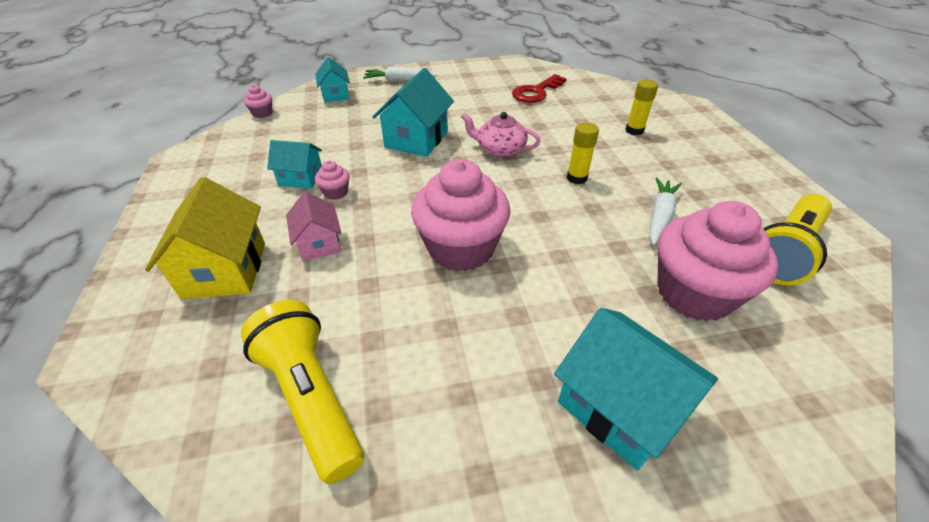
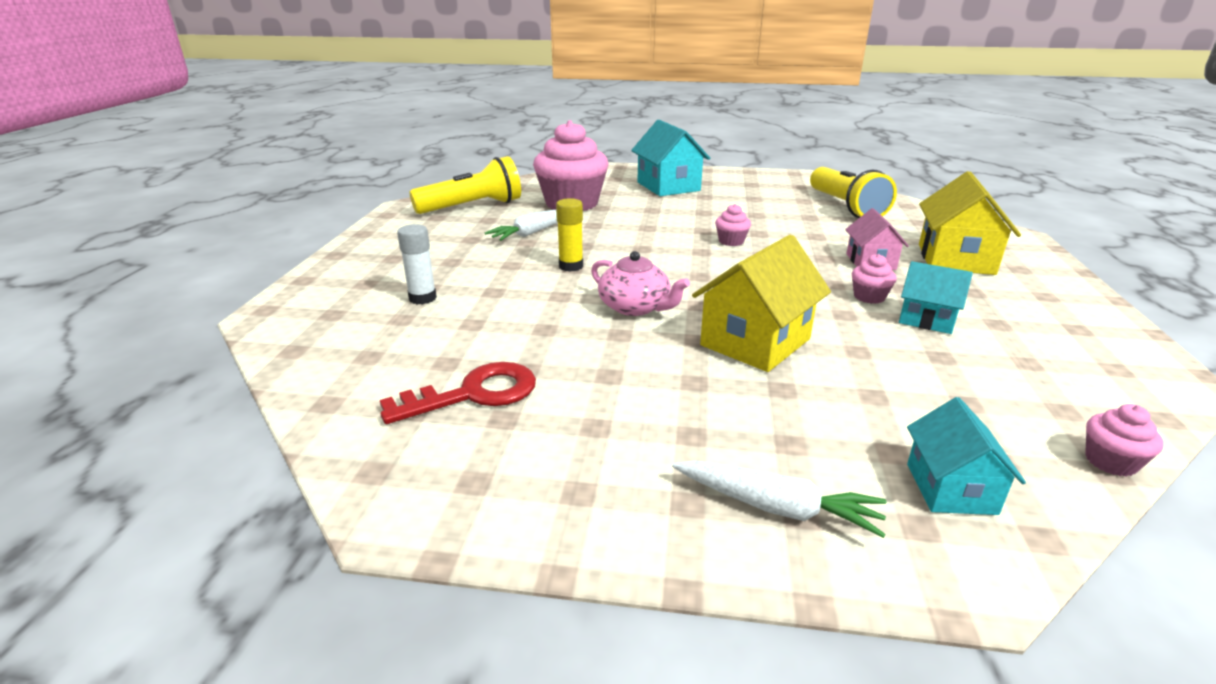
camera: 160 degrees left, 15 degrees down
turquoise house [372,68,454,157] -> yellow house [692,234,831,372]
pink cupcake [411,159,510,271] -> pink cupcake [715,204,751,246], size x0.42
yellow glue stick [625,79,658,135] -> white glue stick [397,224,437,305]

